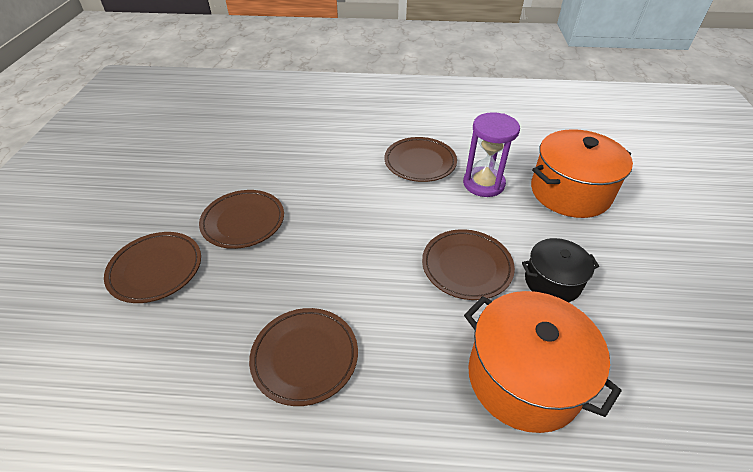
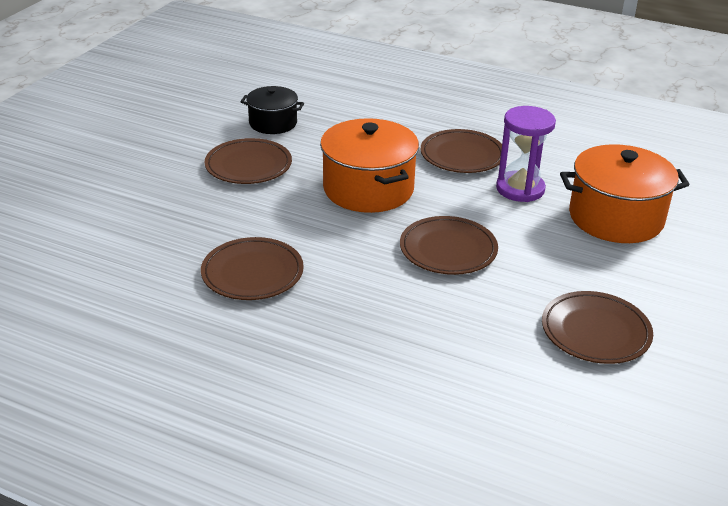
camera: 20 degrees right, 10 degrees down
brown plate [104,232,201,303] -> brown plate moved to [542,291,653,364]
orange pot [464,291,622,433] -> orange pot moved to [320,118,419,213]
black pot [522,238,599,303] -> black pot moved to [240,86,304,134]

